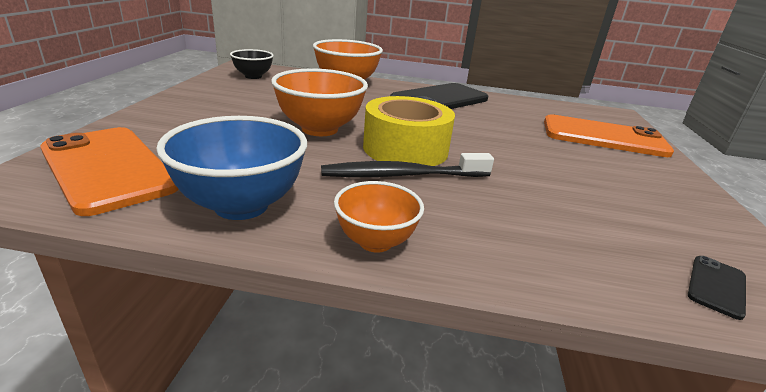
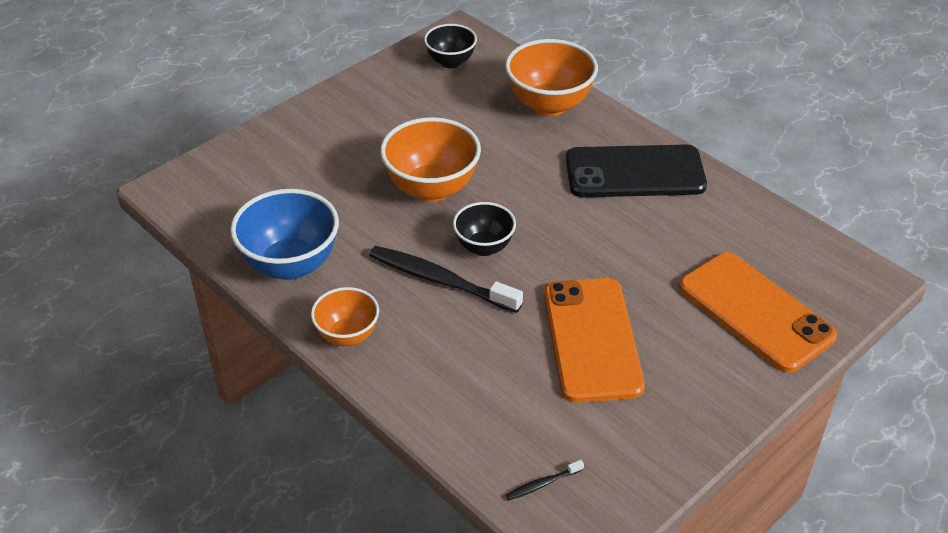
camera: 40 degrees right, 15 degrees up
orange phone [40,127,178,216] -> orange phone moved to [544,278,645,403]
yellow tape [363,96,455,166] -> black bowl [453,202,516,256]
black phone [688,256,746,320] -> black toothbrush [506,460,584,500]

